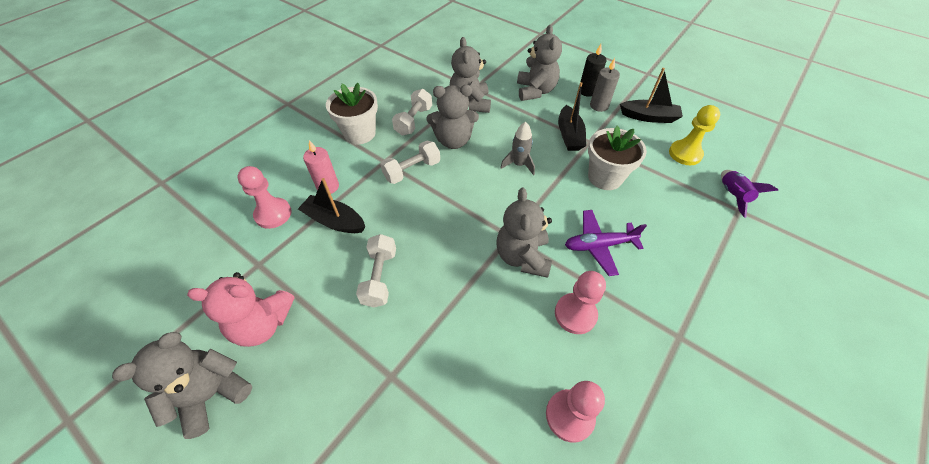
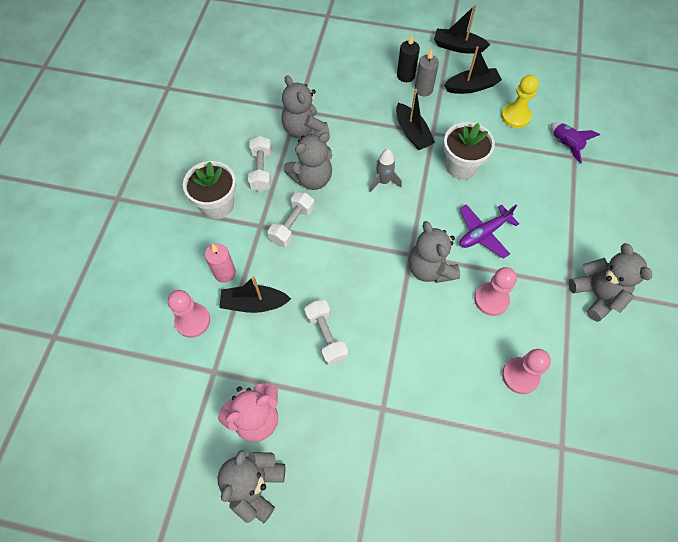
camera: 25 degrees left, 10 degrees up
grey teddy bear [517,25,562,101] -> grey teddy bear moved to [568,243,652,322]
none -> black boat [434,5,491,53]

